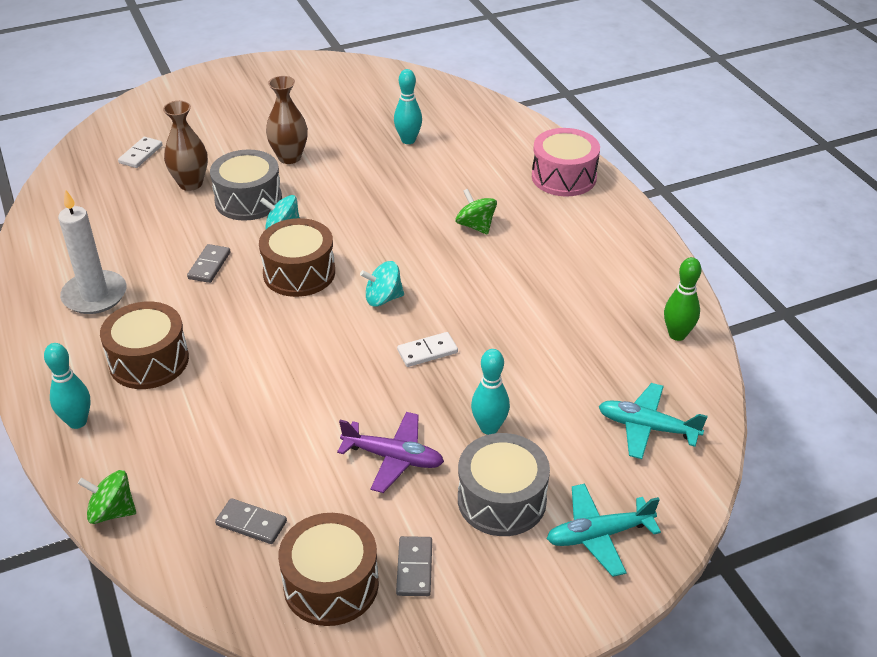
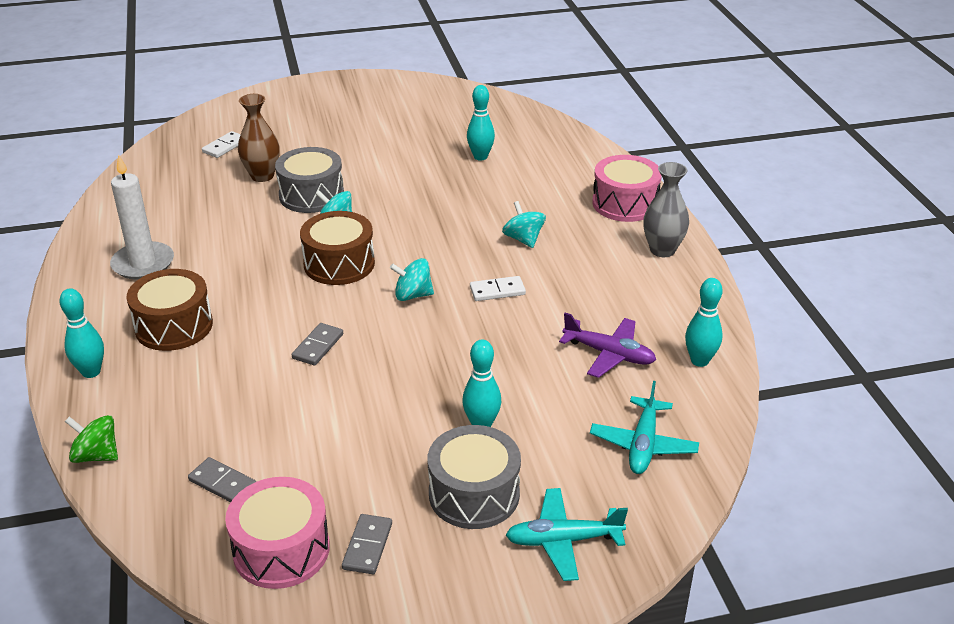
camera: 10 degrees right, 5 degrees down
grey domino [187,244,231,283] -> grey domino moved to [292,323,343,366]
brown vase [266,76,308,164] -> none
brown drum [278,513,379,626] -> pink drum [225,477,330,589]
purple plane [337,412,444,493] -> purple plane moved to [559,313,656,378]
white domino [397,332,458,367] -> white domino moved to [470,276,526,301]
green spinning top [455,189,497,235] -> turquoise spinning top [502,201,546,248]
turquoise plane [598,383,708,459] -> turquoise plane turned 105 degrees counterclockwise [590,381,699,474]
green bowling pin [664,257,701,341] -> turquoise bowling pin [685,278,723,367]
none -> grey vase [643,162,689,257]

